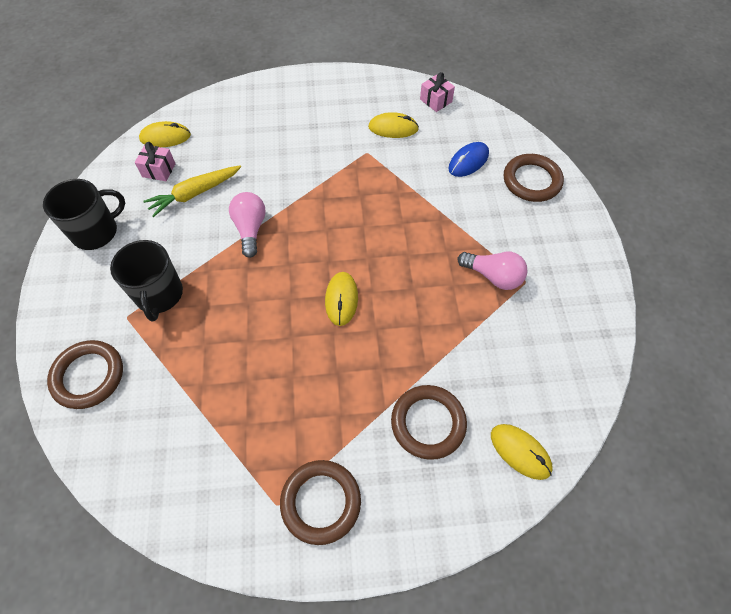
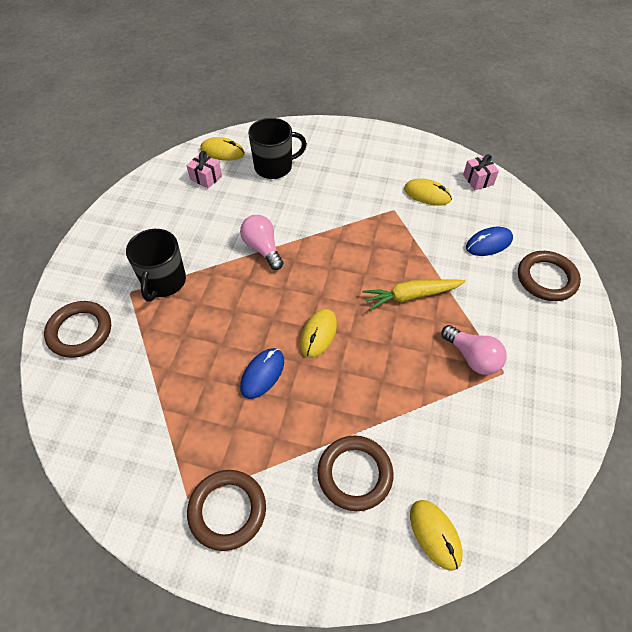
camera: 20 degrees right, 5 degrees down
black mug [43,179,125,250] -> black mug moved to [248,118,307,179]
yellow carrot [143,165,241,217] -> yellow carrot moved to [363,279,465,310]
pink light bulb [229,192,266,258] -> pink light bulb turned 45 degrees counterclockwise [240,215,284,270]
none -> blue mouse [240,348,284,399]

